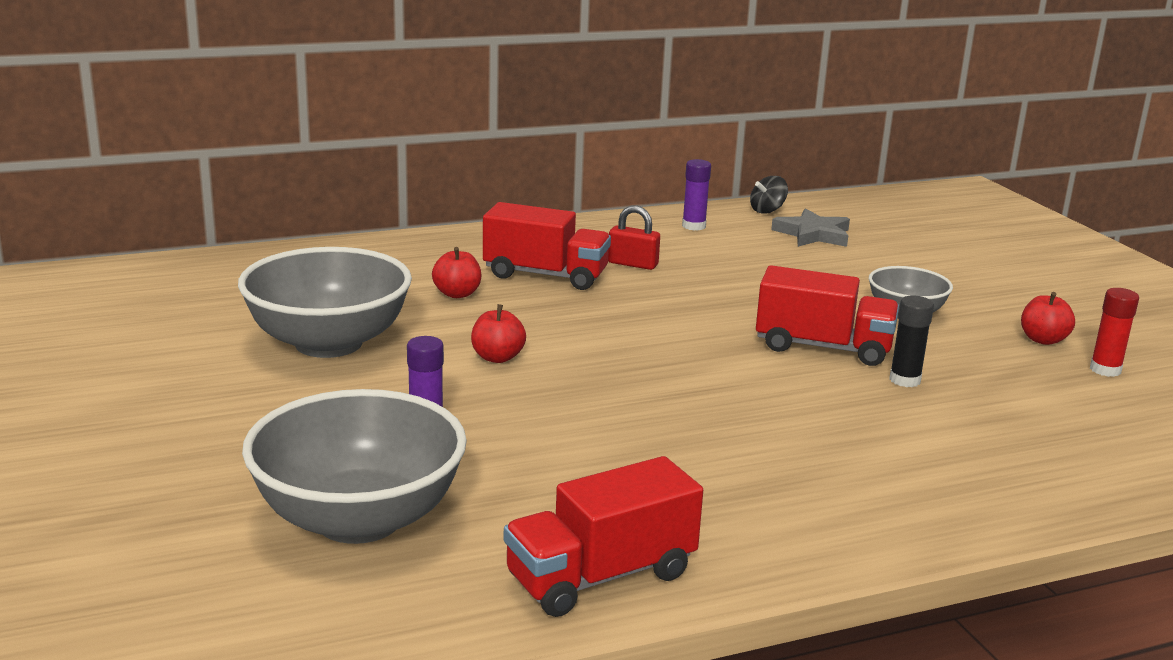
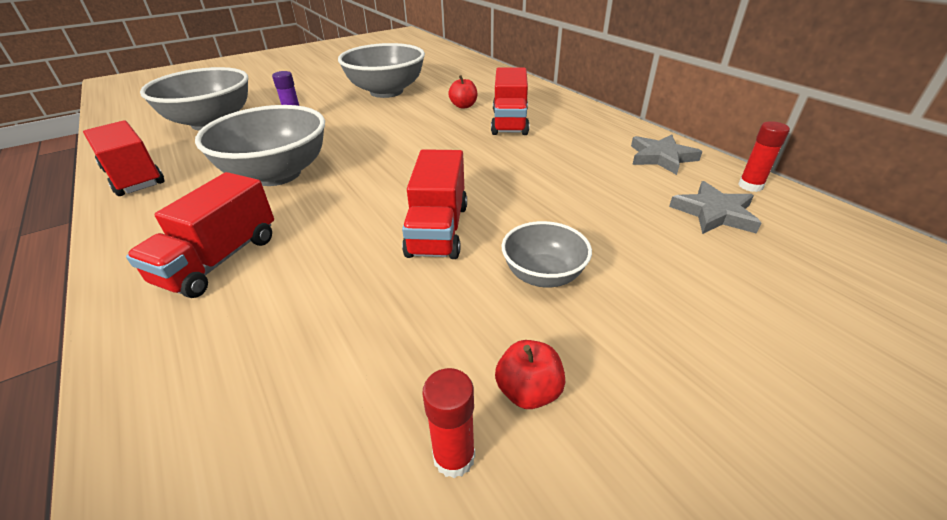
camera: 80 degrees right, 15 degrees up
red apple [471,304,526,363] -> none
red padlock [608,205,660,270] -> none
purple glue stick [682,159,711,231] -> grey star [631,135,702,175]
black spinning top [750,176,788,214] -> red glue stick [738,121,790,192]
black glue stick [889,296,934,387] -> none
none -> red truck [126,172,274,298]
none -> grey bowl [195,105,325,186]

